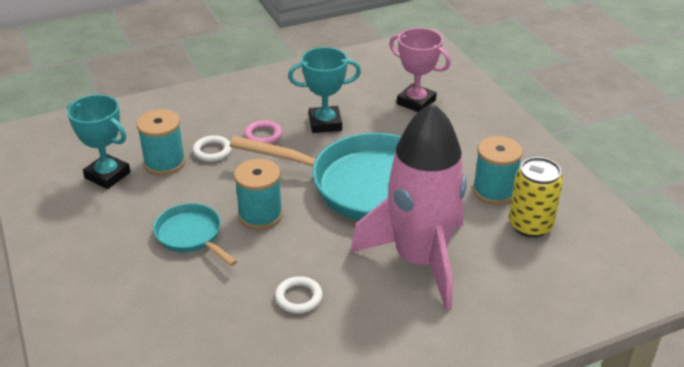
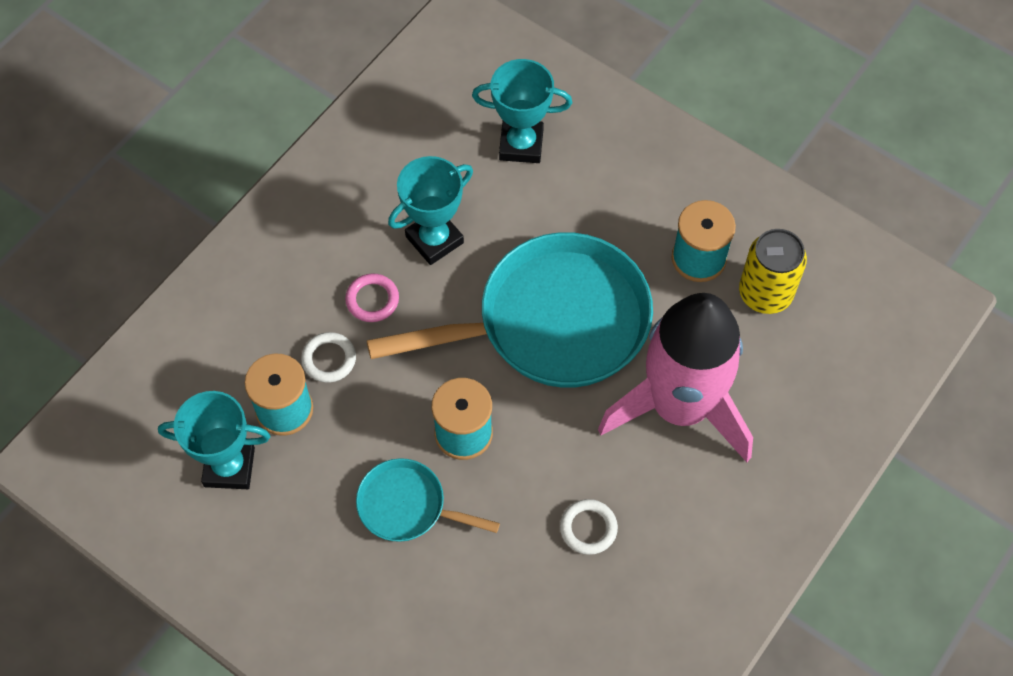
camera: 30 degrees left, 25 degrees up
pink trophy [389,28,451,112] -> turquoise trophy [472,59,572,163]

